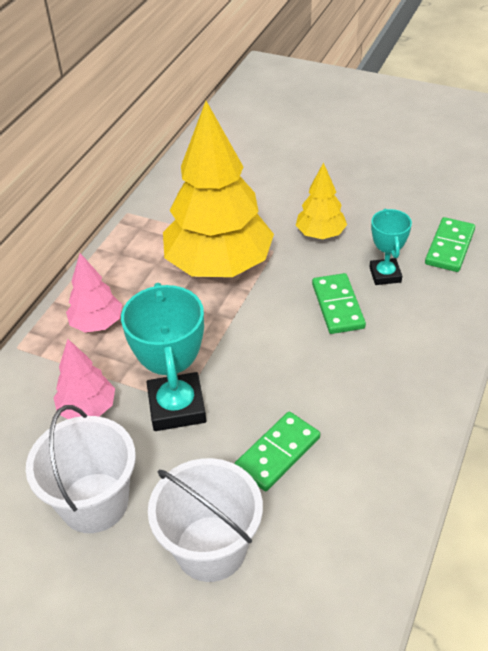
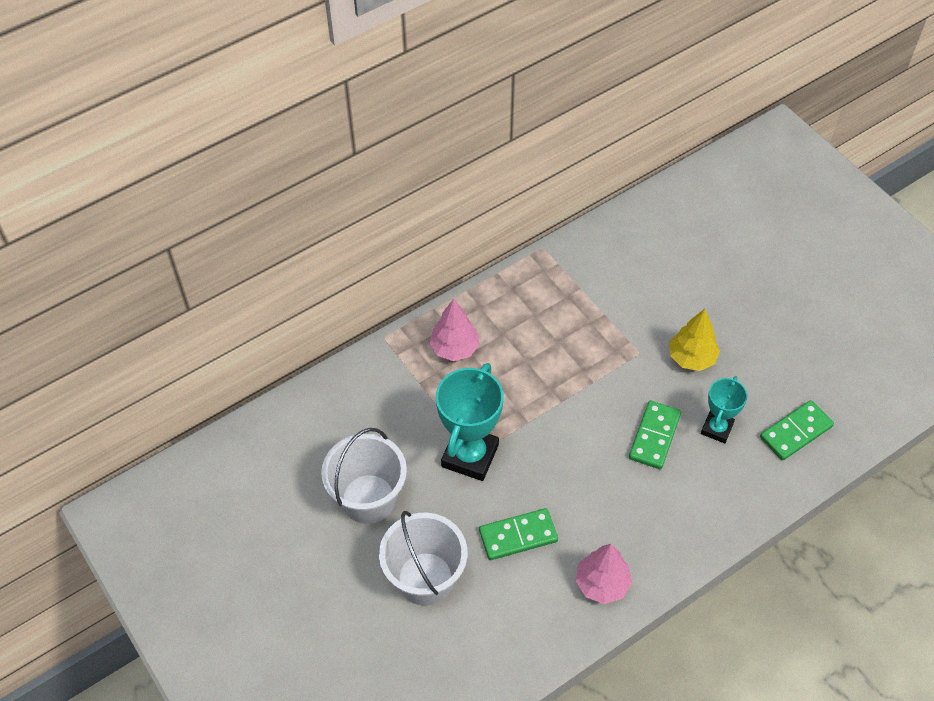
camera: 30 degrees right, 10 degrees up
pink tree [53,339,115,419] -> pink tree moved to [575,544,632,604]
yellow tree [163,101,274,277] -> none

